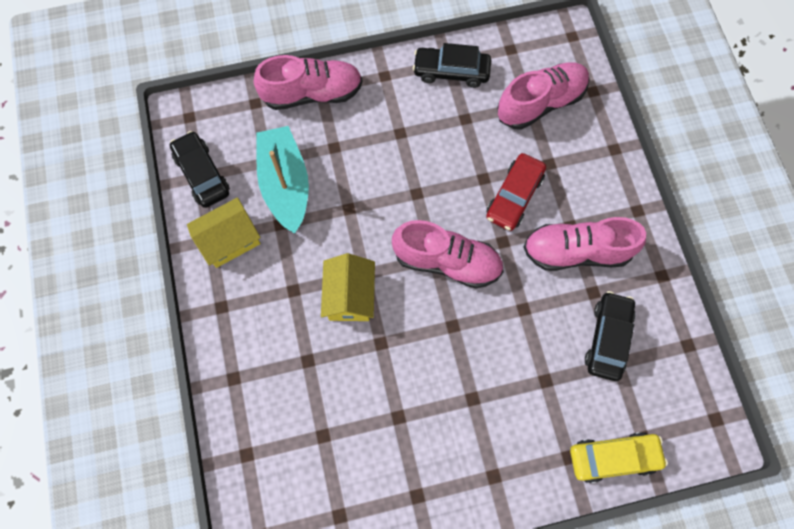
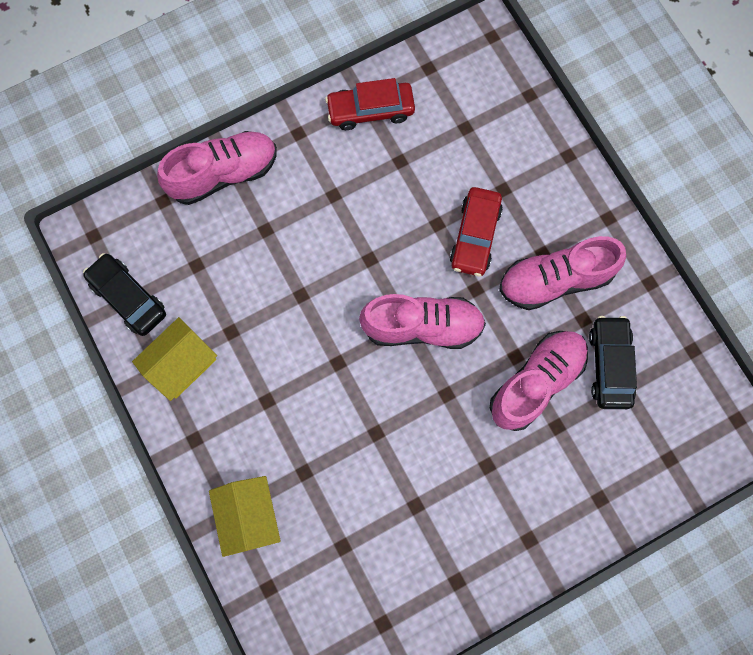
camera: 15 degrees left, 5 degrees up
turquoise boat [256,126,309,234] -> none
yellow house [321,253,375,321] -> yellow house moved to [209,476,281,557]
black car [413,43,491,88] -> red car [325,78,415,130]
pink shoe [497,62,590,130] -> pink shoe moved to [490,331,588,431]
yellow car [570,432,668,483] -> none

